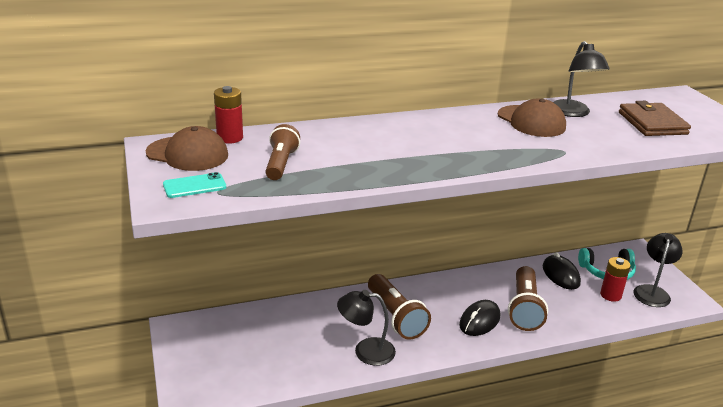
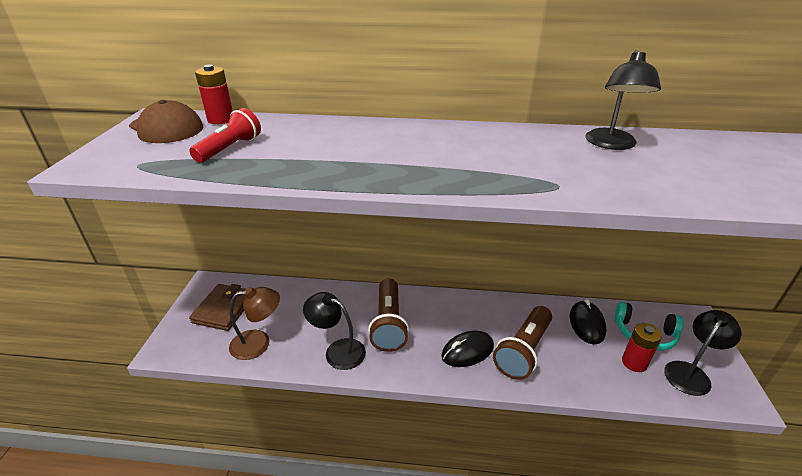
camera: 25 degrees right, 5 degrees up
turquoise phone [163,172,226,198] -> none
brown flashlight [265,124,300,180] -> red flashlight [189,108,261,163]
brown cap [498,99,566,137] -> none
brown wallet [619,101,691,136] -> brown wallet moved to [189,284,246,331]
none -> brown lamp [229,287,280,360]

